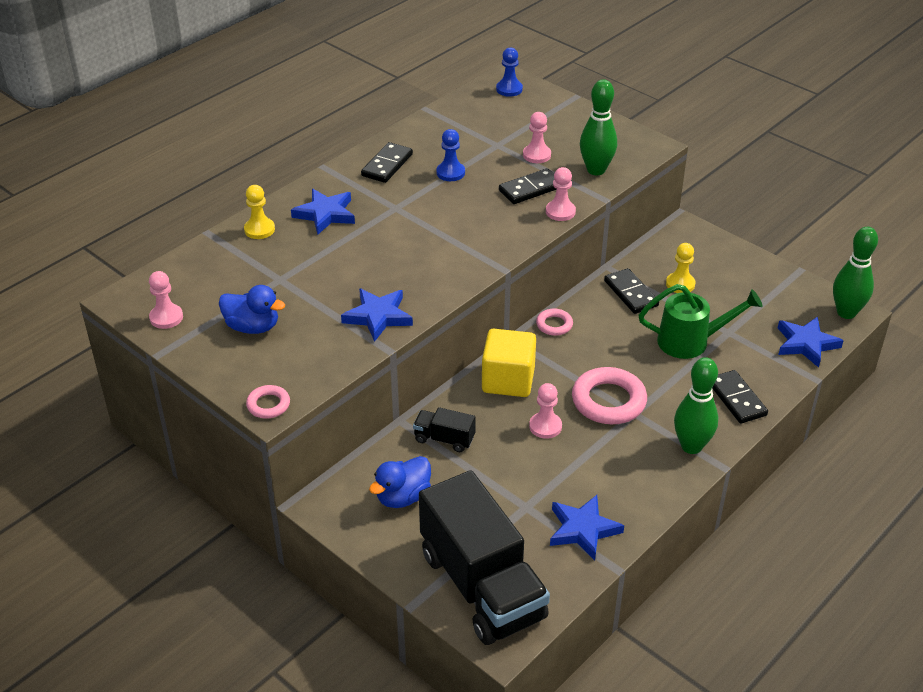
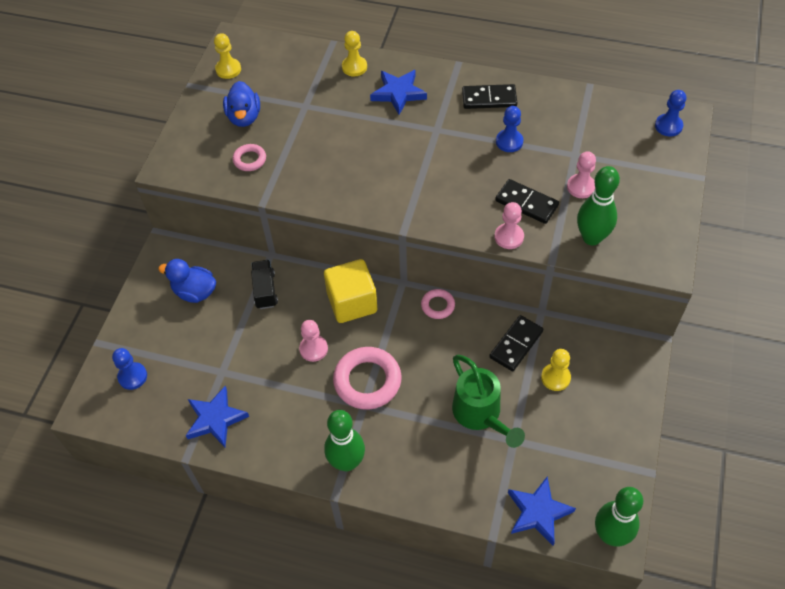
camera: 65 degrees right, 15 degrees up
pink pawn [149,271,183,329] -> yellow pawn [214,33,241,79]
pink ring [246,385,290,419] -> pink ring moved to [233,144,266,171]
blue star [341,288,413,342] -> none
black truck [419,470,550,645] -> blue pawn [112,348,147,390]
black domino [712,370,768,424] -> none

